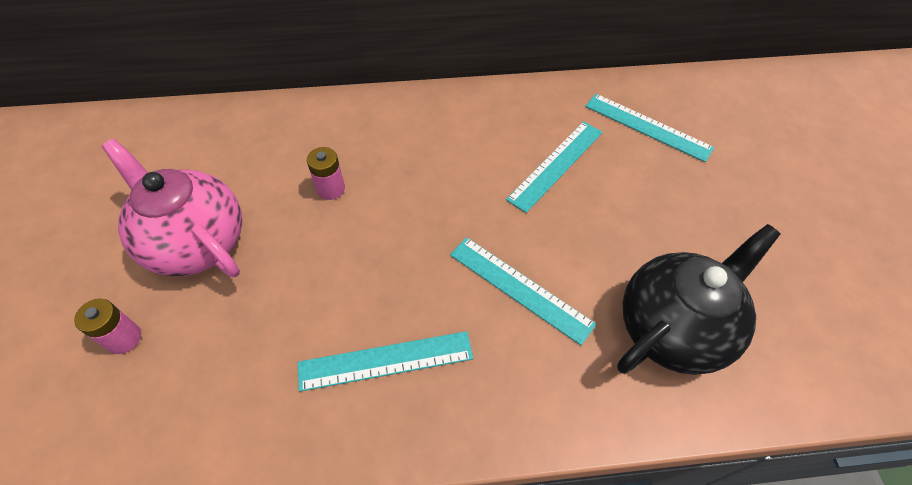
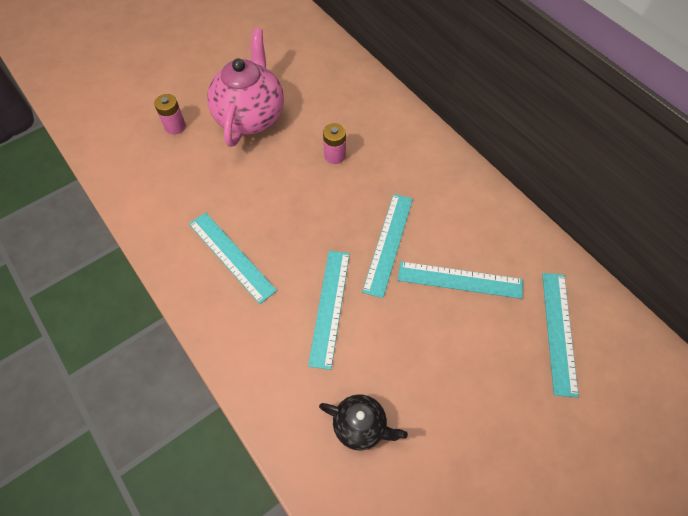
camera: 60 degrees right, 5 degrees up
black teapot [617,224,780,375] -> black teapot [319,394,408,450], size x0.53
none -> turquoise ruler [362,194,413,298]

